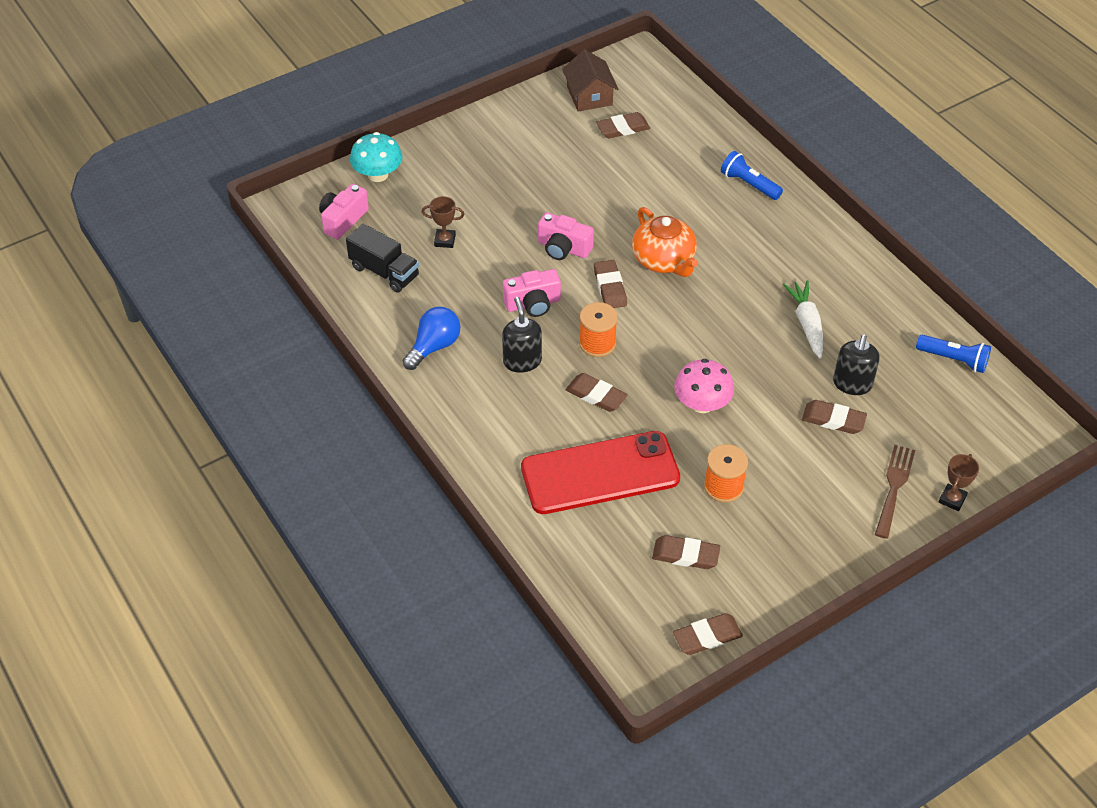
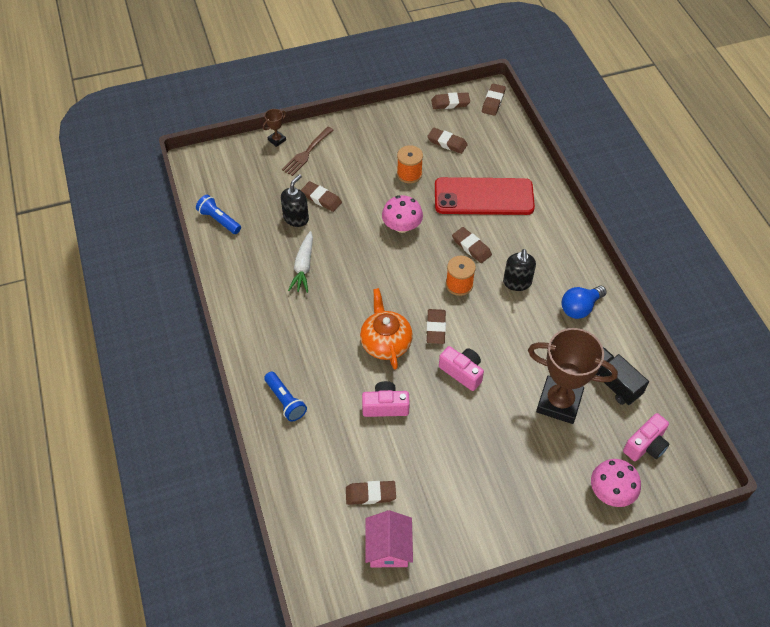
camera: 165 degrees left, 5 degrees up
turquoise mushroom [350,132,403,182] -> pink mushroom [591,459,641,507]
brown trophy [422,196,464,248] -> brown trophy [528,328,618,424], size x2.36
pink camera [503,269,561,317] -> pink camera moved to [362,381,410,417]
brown house [562,49,618,112] -> pink house [365,510,413,567]
none -> brown eraser [482,84,506,116]

